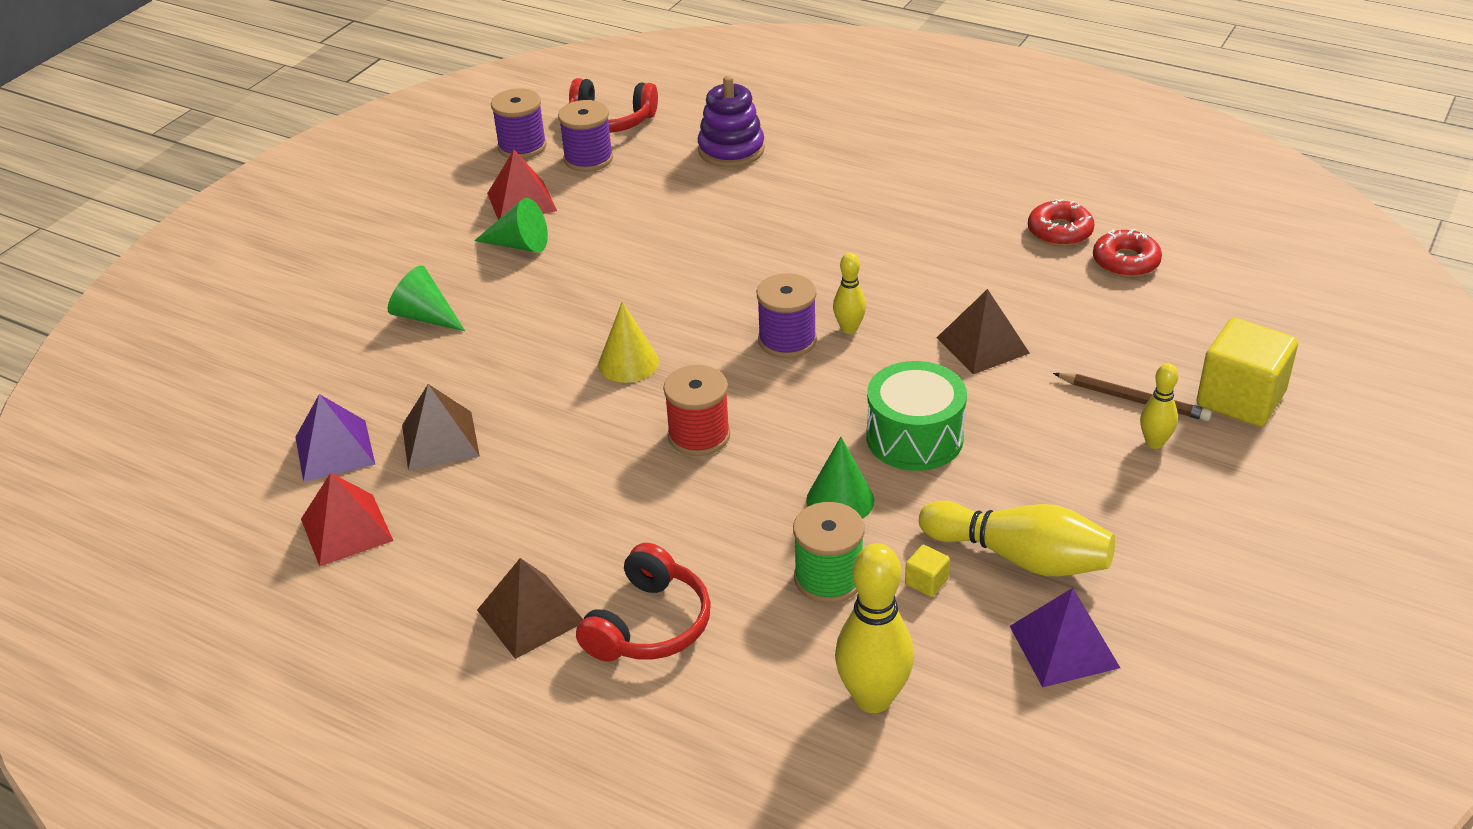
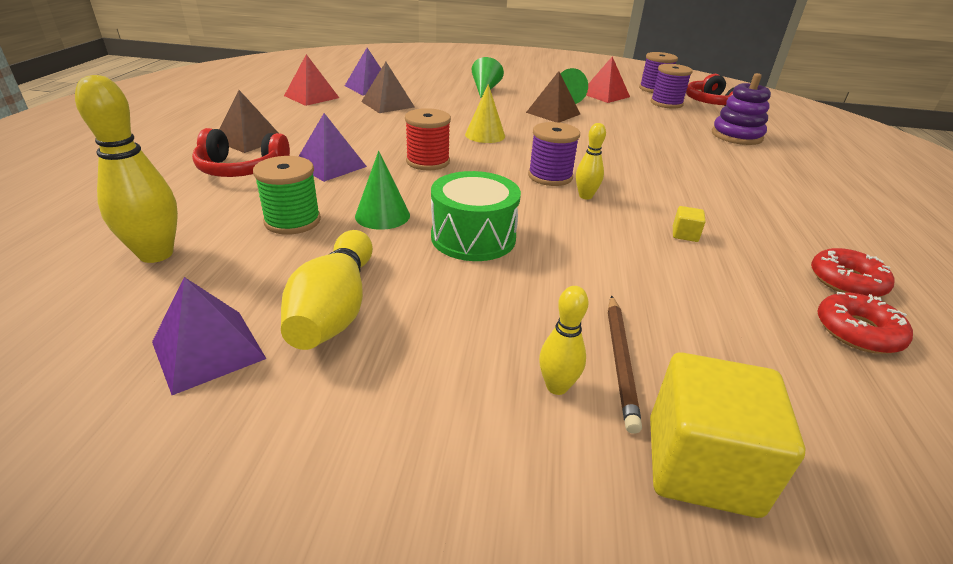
camera: 65 degrees right, 5 degrees down
yellow cube [905,545,950,597] -> yellow cube moved to [673,206,706,242]
brown pyramid [937,289,1030,374] -> brown pyramid moved to [526,71,580,123]
none -> purple pyramid [298,113,367,182]

